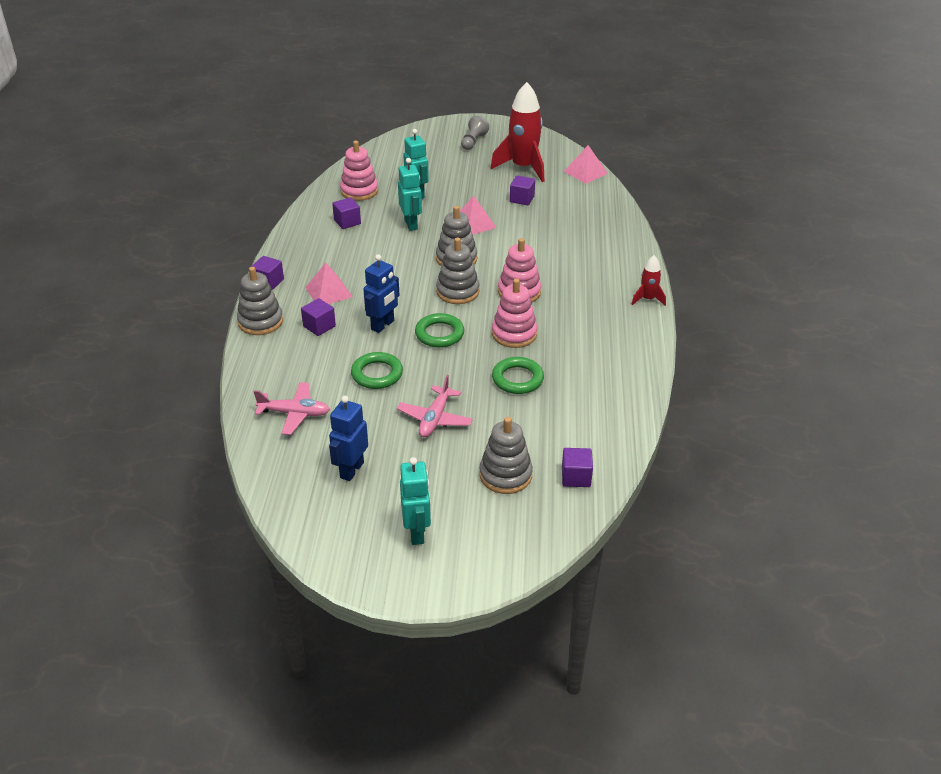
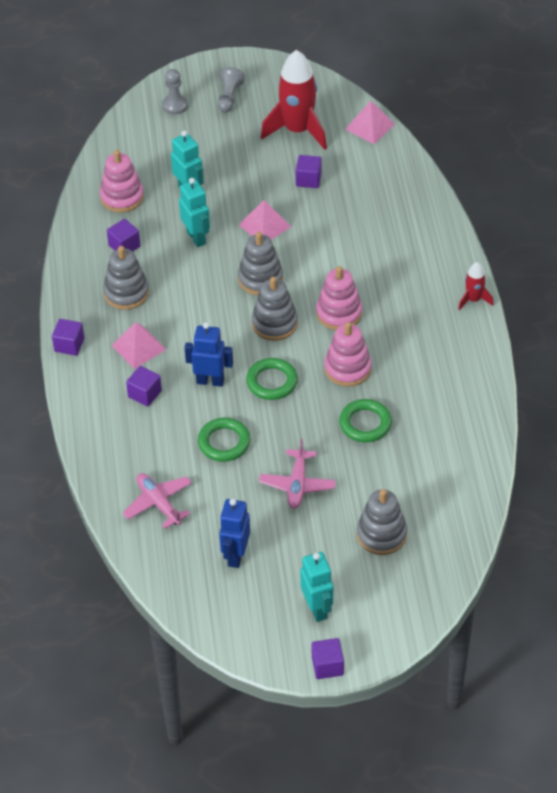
camera: 10 degrees left, 10 degrees up
grey stacking toy [237,267,283,335] -> grey stacking toy moved to [103,246,149,310]
pink plane [253,382,330,435] -> pink plane turned 120 degrees counterclockwise [123,473,192,529]
blue robot [363,254,400,333] -> blue robot turned 105 degrees counterclockwise [184,322,233,387]
purple cube [562,448,593,487] -> purple cube moved to [311,638,344,679]
none -> grey pawn [162,69,188,115]

